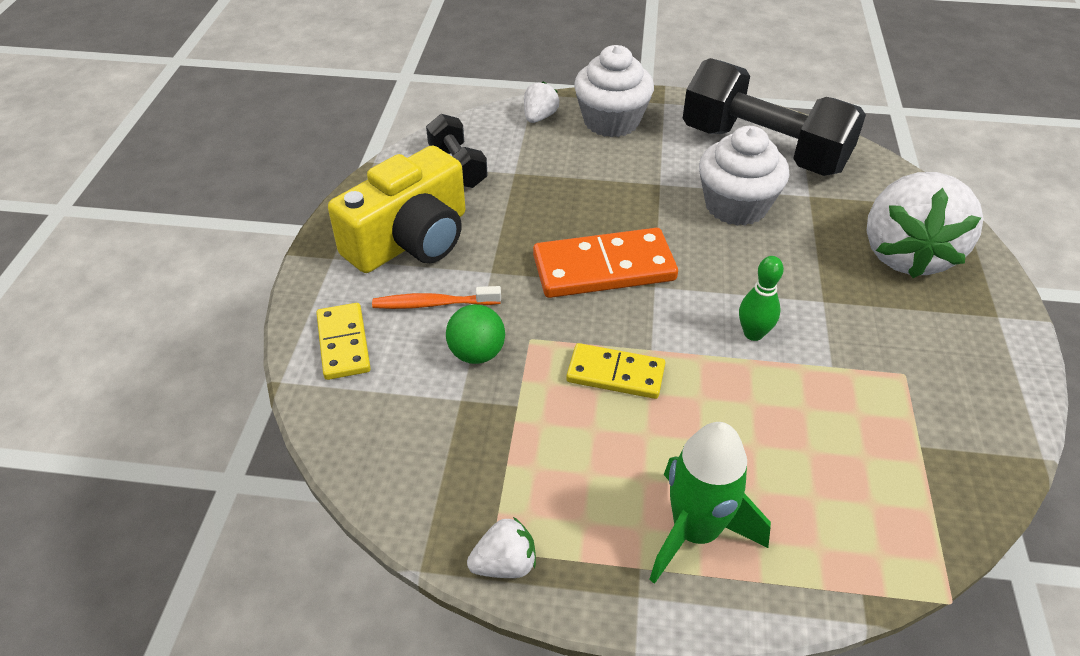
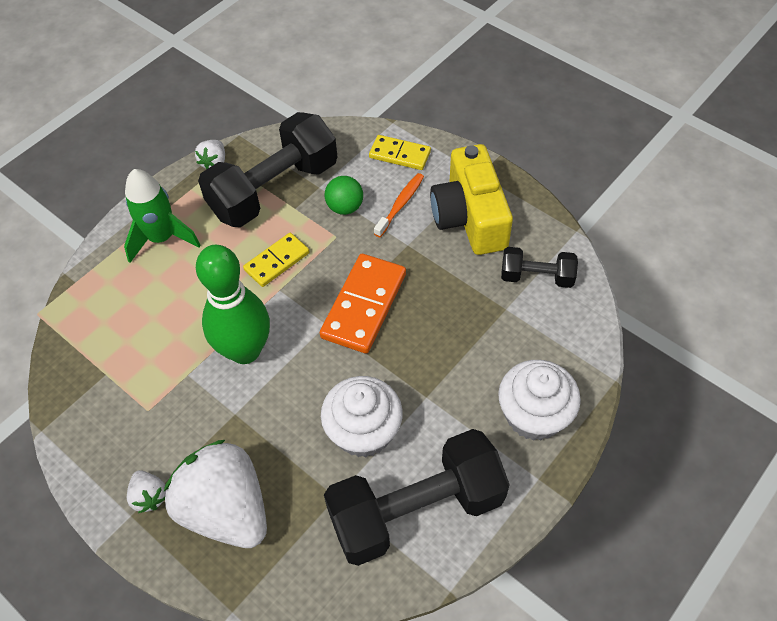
camera: 125 degrees right, 10 degrees up
white strawberry [524,82,559,123] -> white strawberry moved to [127,470,166,513]
green bowling pin [739,256,784,341] -> green bowling pin [196,245,270,364], size x2.17
none -> black dumbbell [198,112,337,227]

